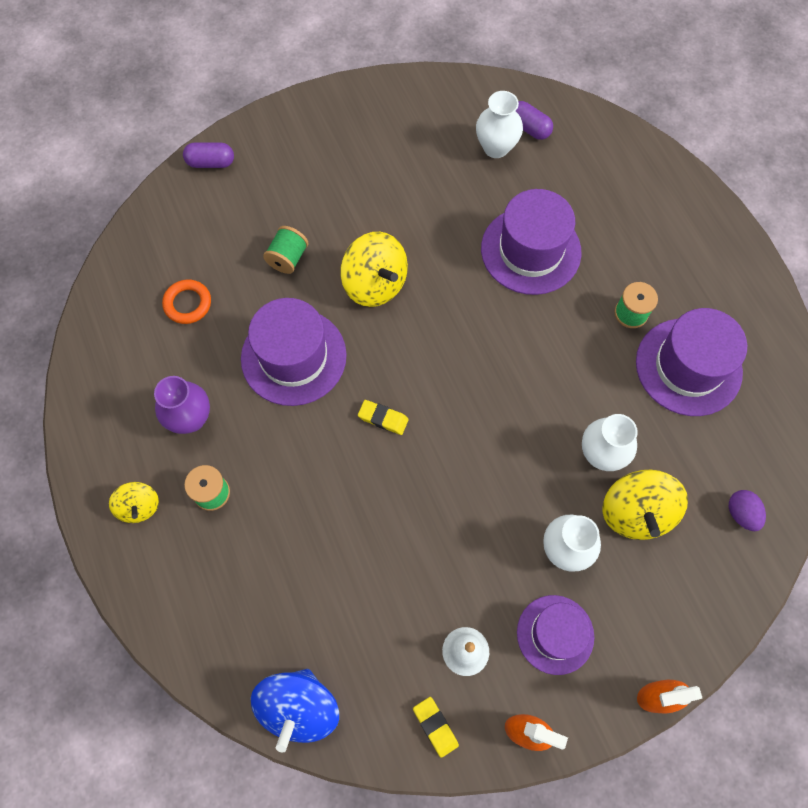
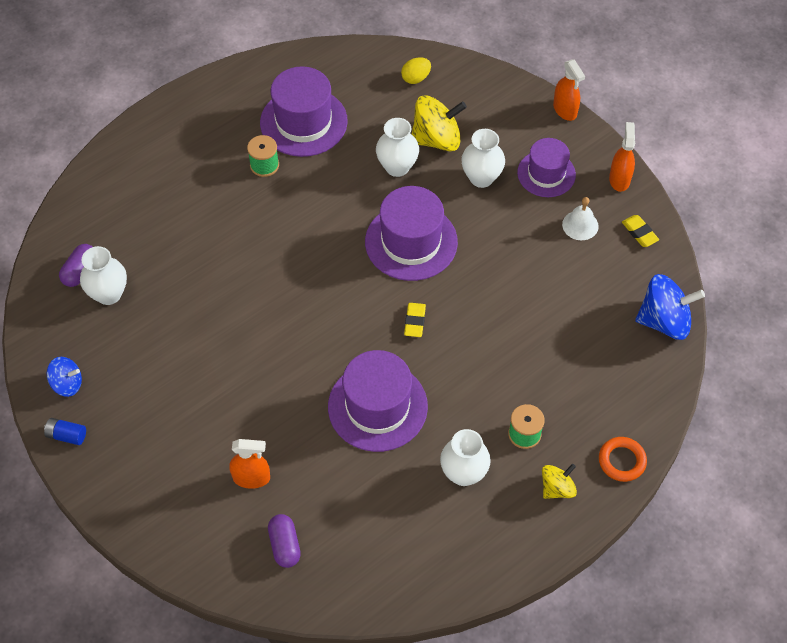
camera: 105 degrees left, 10 degrees down
purple vase [154,376,210,434] -> white vase [440,429,491,486]
orange ring [162,279,211,324] -> orange ring moved to [599,437,647,482]
purple capsule [183,142,234,168] -> purple capsule moved to [268,514,301,568]
green spool [263,226,309,274] -> none
yellow spinning top [340,232,408,307] -> none
yellow eraser [413,697,459,758] -> yellow eraser turned 75 degrees counterclockwise [622,215,659,247]
purple hat [481,189,581,295] -> purple hat moved to [365,186,458,281]
purple egg [729,490,766,531] -> yellow egg [401,57,431,84]
none -> blue battery [44,418,86,445]
none -> blue spinning top [47,357,82,397]
none -> orange spray bottle [229,439,270,489]

